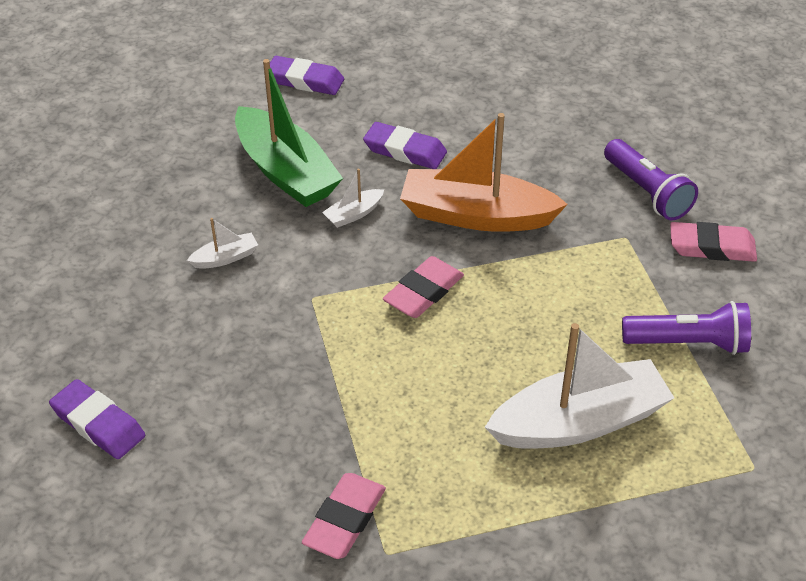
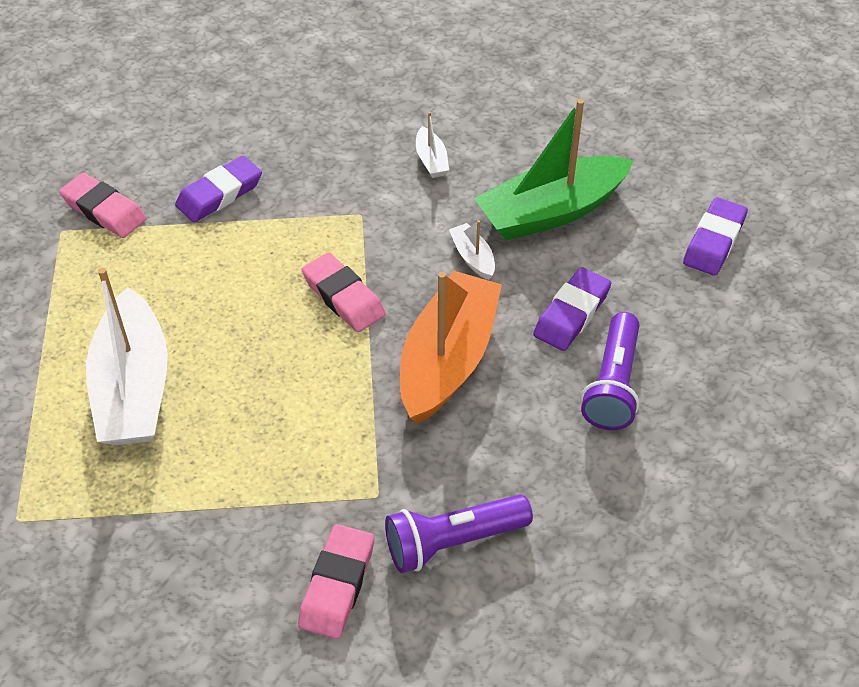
camera: 100 degrees right, 5 degrees up
purple eraser [49,379,145,459] -> purple eraser moved to [175,156,262,222]
purple flashlight [622,301,751,355] -> purple flashlight moved to [581,312,639,430]

